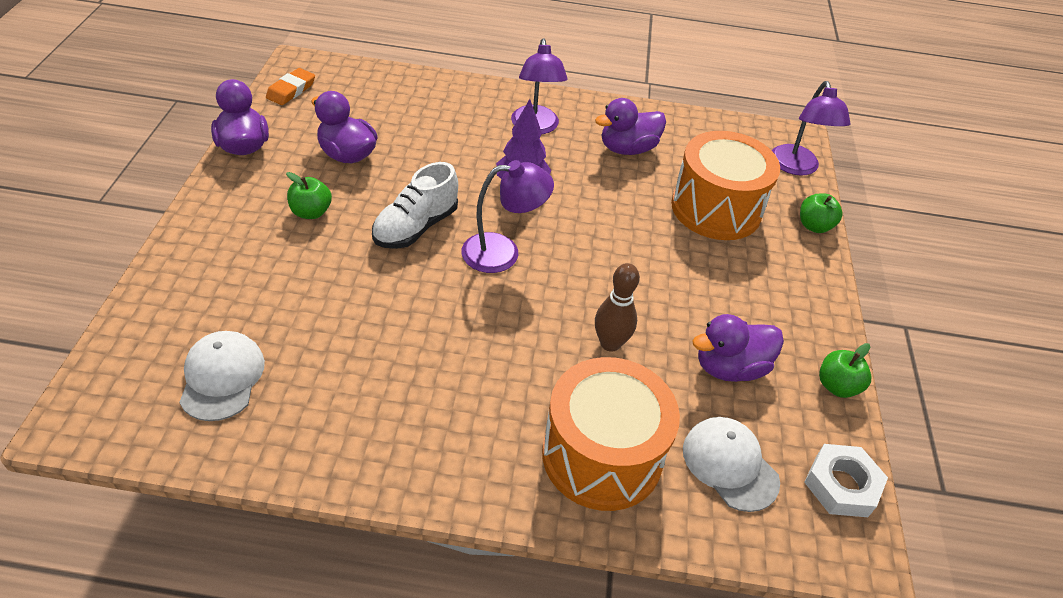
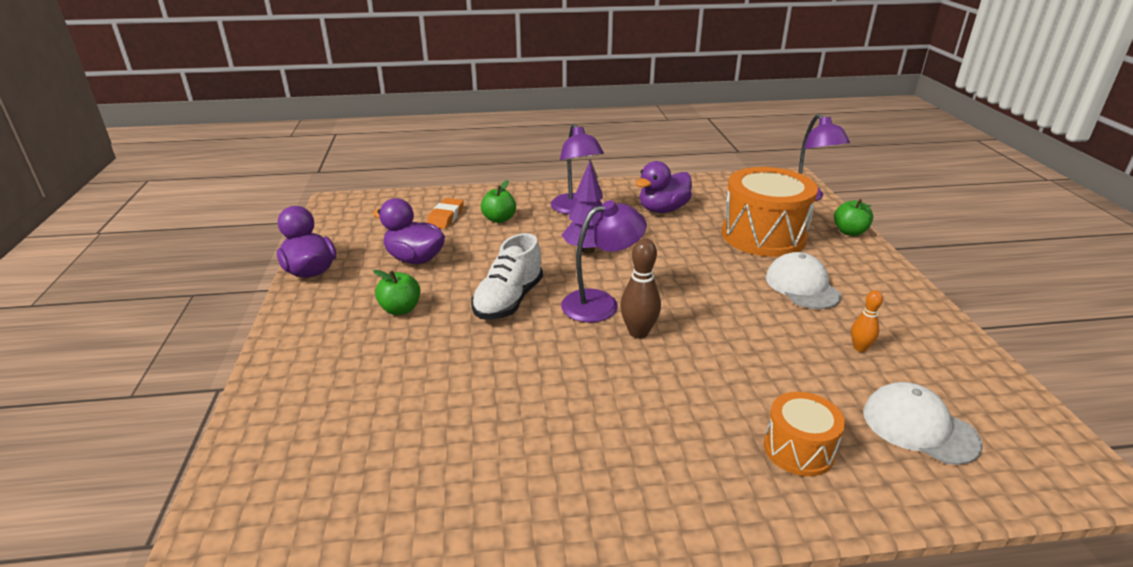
camera: 10 degrees left, 15 degrees down
white cap [179,331,265,421] -> white cap moved to [766,252,842,309]
orange eraser [266,68,315,105] -> orange eraser moved to [426,198,464,229]
orange drum [542,357,680,511] -> orange drum [764,392,845,476], size x0.53
brown bowling pin [595,263,640,352] -> brown bowling pin moved to [620,239,661,338]
purple duck [692,314,784,382] -> orange bowling pin [851,290,883,352]
white nut [804,444,888,517] -> none
green apple [819,343,871,398] -> green apple moved to [481,180,516,223]

